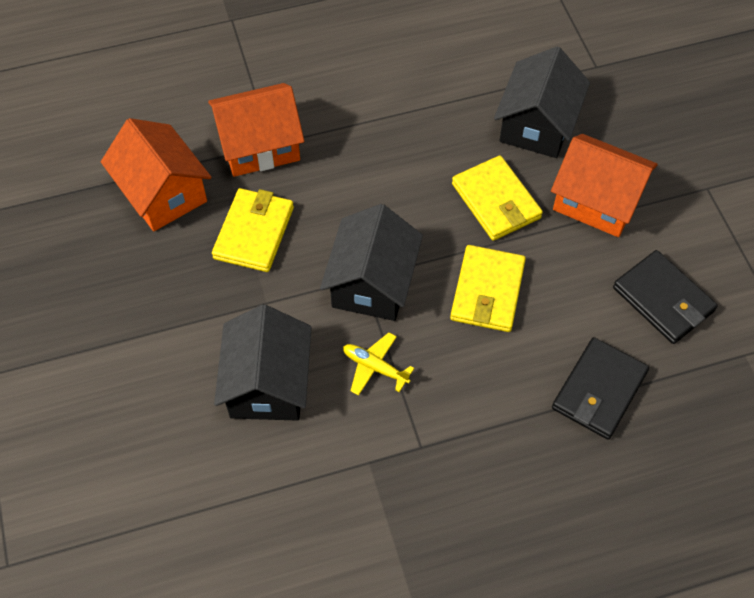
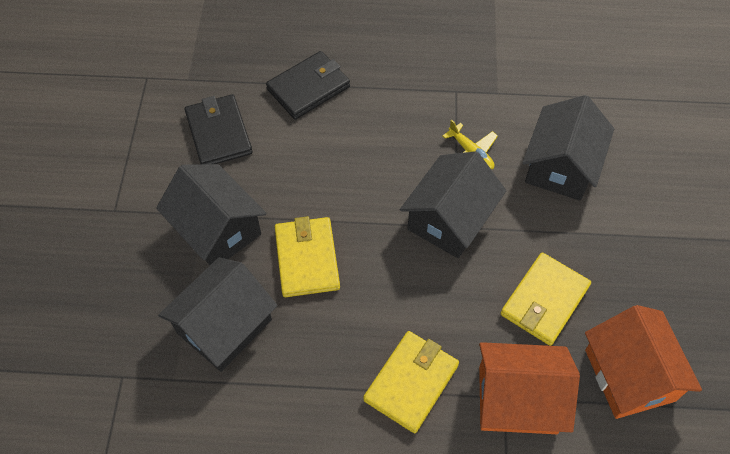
camera: 160 degrees left, 0 degrees up
yellow wallet [450,245,526,332] -> yellow wallet moved to [363,331,459,433]
orange house [551,134,658,237] -> black house [156,164,266,265]

